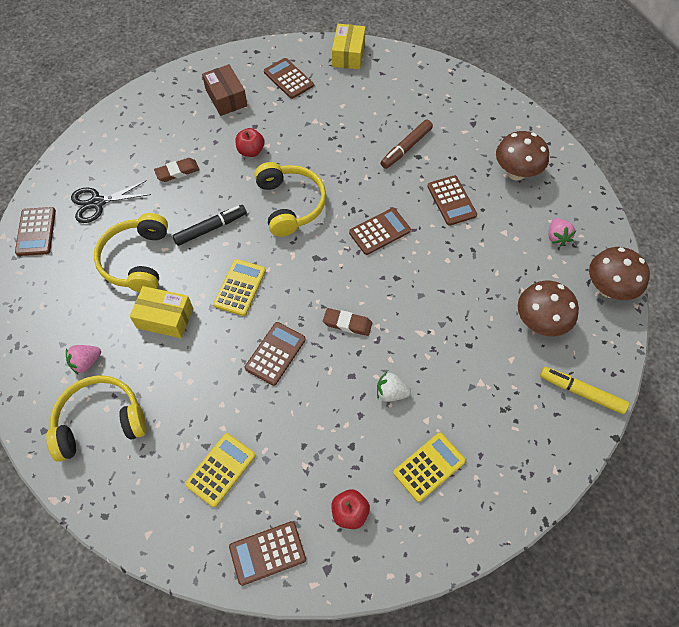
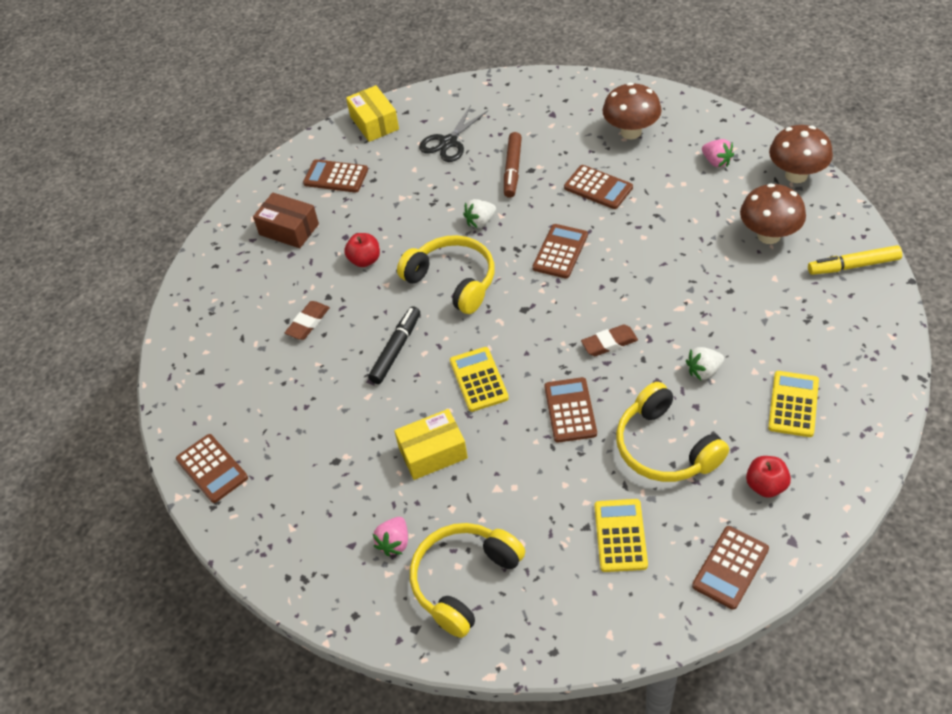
camera: 30 degrees left, 10 degrees down
black scissors [71,180,151,223] -> black scissors moved to [419,105,488,162]
yellow headphones [94,213,168,292] -> yellow headphones moved to [616,382,729,482]
none -> white strawberry [463,199,496,228]

